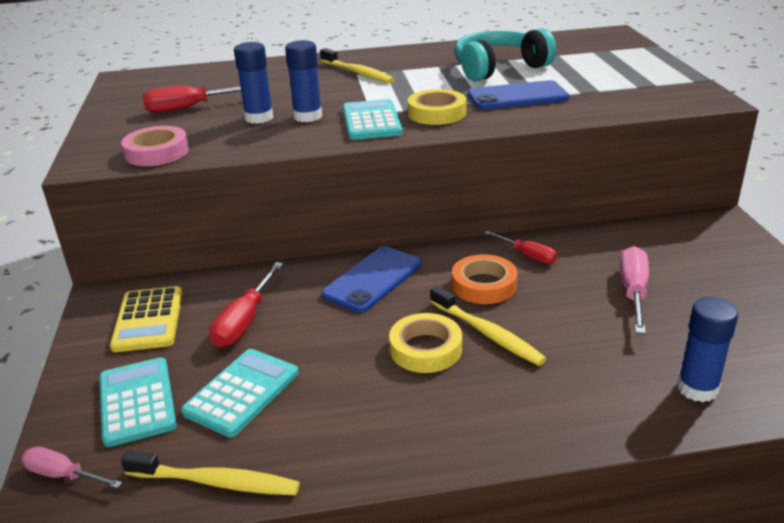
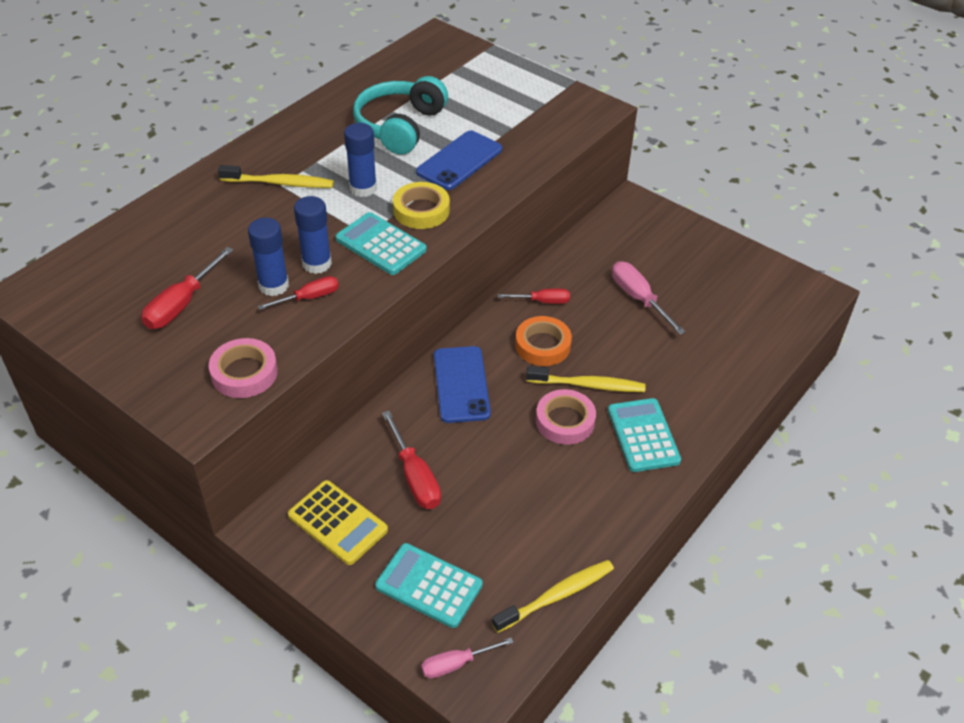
camera: 45 degrees left, 15 degrees up
turquoise calculator [181,349,298,437] -> turquoise calculator moved to [608,398,681,472]
yellow tape [389,313,462,373] -> pink tape [536,389,596,445]
blue glue stick [677,297,738,402] -> blue glue stick moved to [344,123,377,197]
none -> red screwdriver [258,276,339,310]

